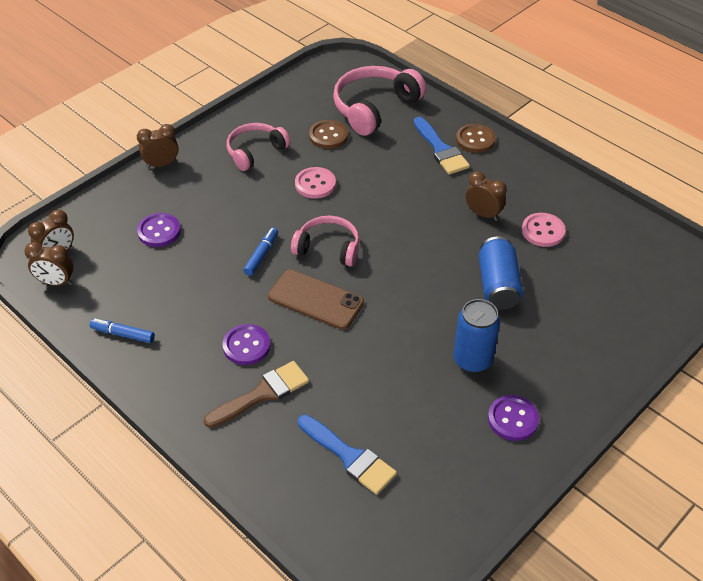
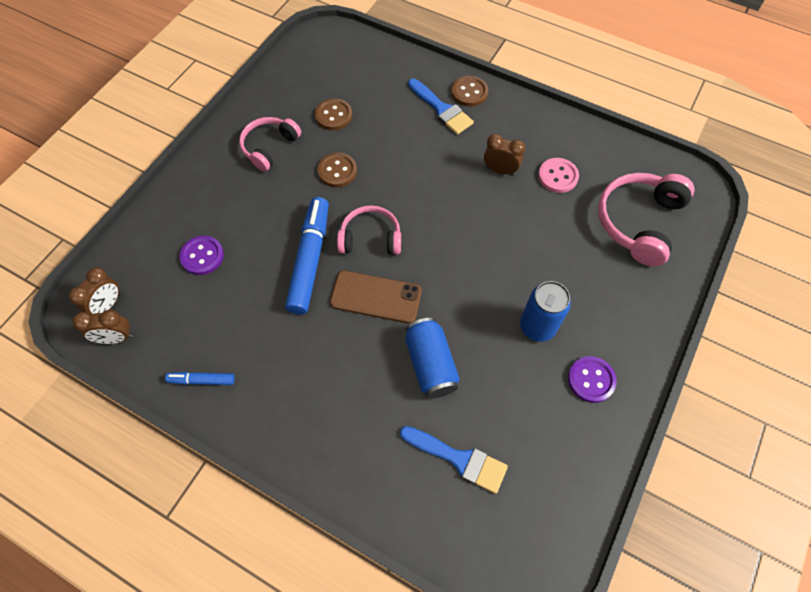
camera: 15 degrees left, 15 degrees up
brown clock [137,124,179,168] -> none
brown brush [204,361,309,428] -> none
purple button [222,324,270,365] -> none
blue marker [243,227,278,276] -> blue marker [285,197,329,314], size x2.07
pink button [295,167,336,199] -> brown button [317,153,357,187]
pink headphones [333,66,426,136] -> pink headphones moved to [598,173,694,266]
blue can [478,236,523,310] -> blue can moved to [406,318,460,398]

